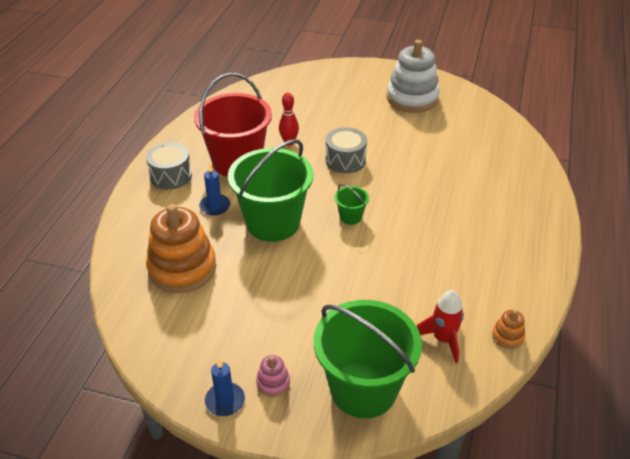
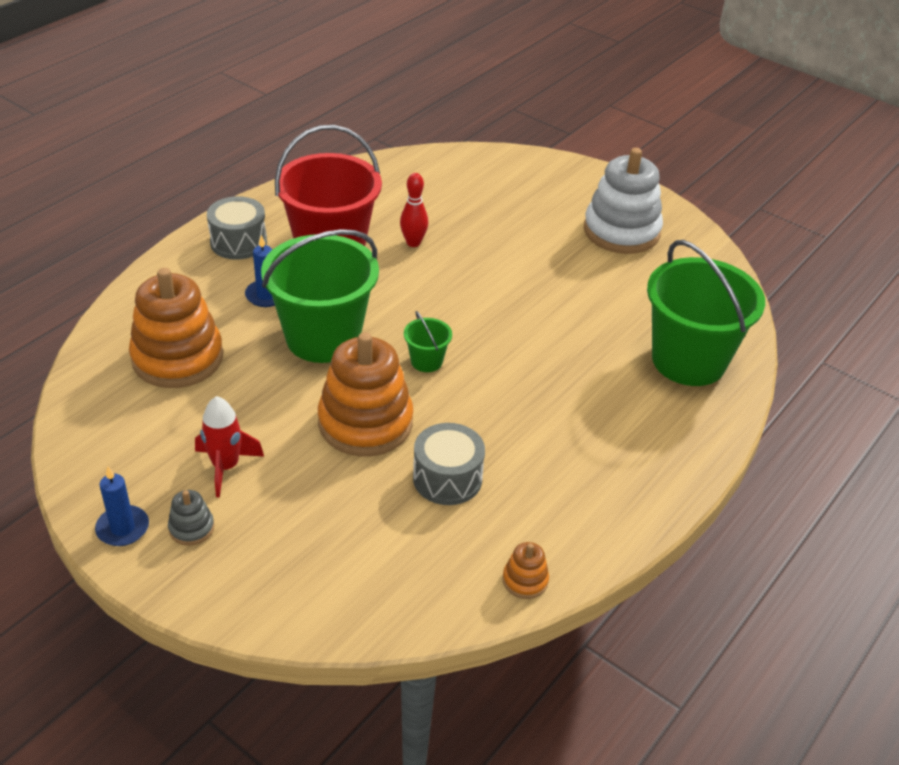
camera: 20 degrees right, 0 degrees up
pink stacking toy [256,355,290,397] -> grey stacking toy [168,490,214,545]
green bucket [314,300,422,418] -> green bucket moved to [647,240,765,386]
grey drum [326,127,367,173] -> grey drum moved to [413,423,485,505]
red rocket [417,290,464,363] -> red rocket moved to [195,396,264,497]
none -> orange stacking toy [318,332,413,456]

